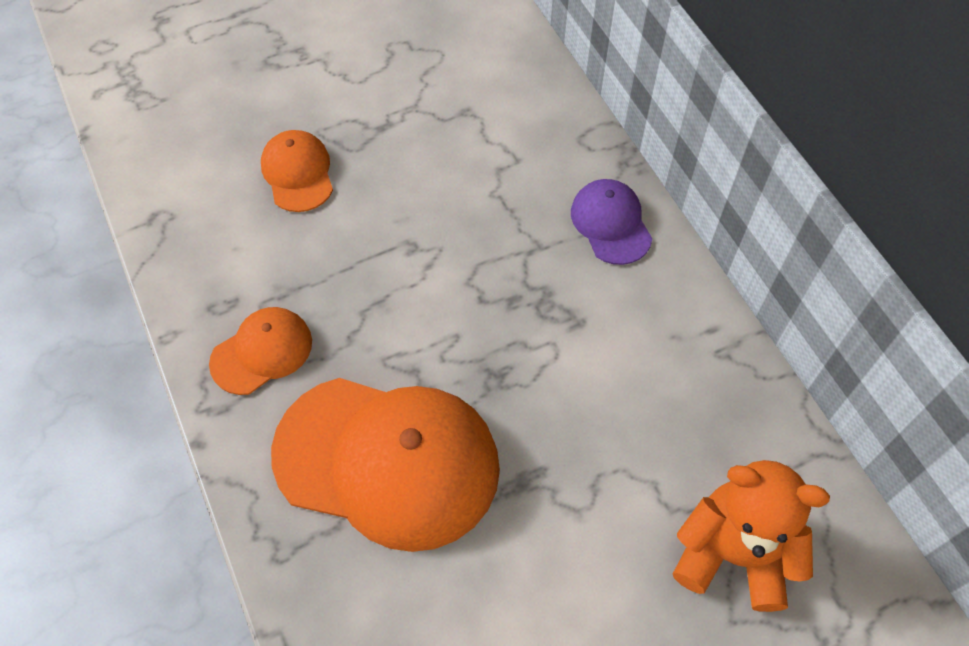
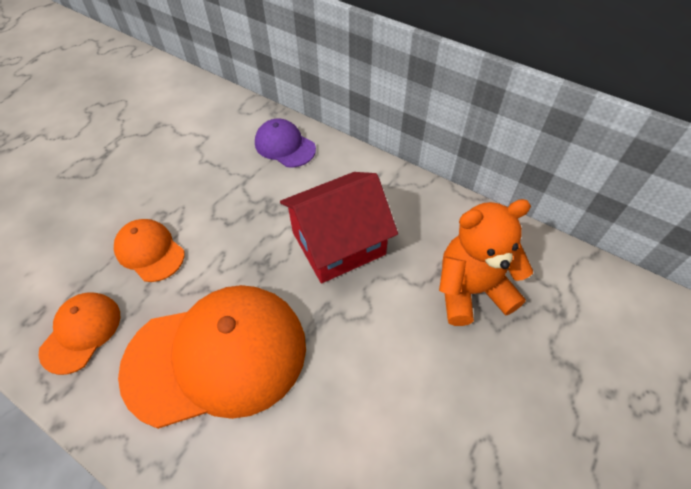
camera: 30 degrees left, 5 degrees down
orange cap [261,130,333,212] -> orange cap moved to [114,219,185,282]
none -> red house [280,172,398,283]

